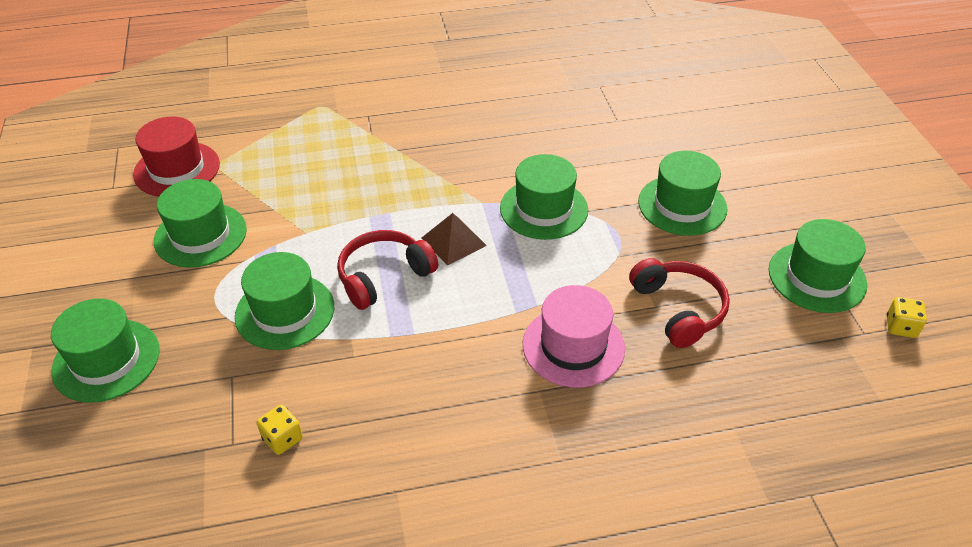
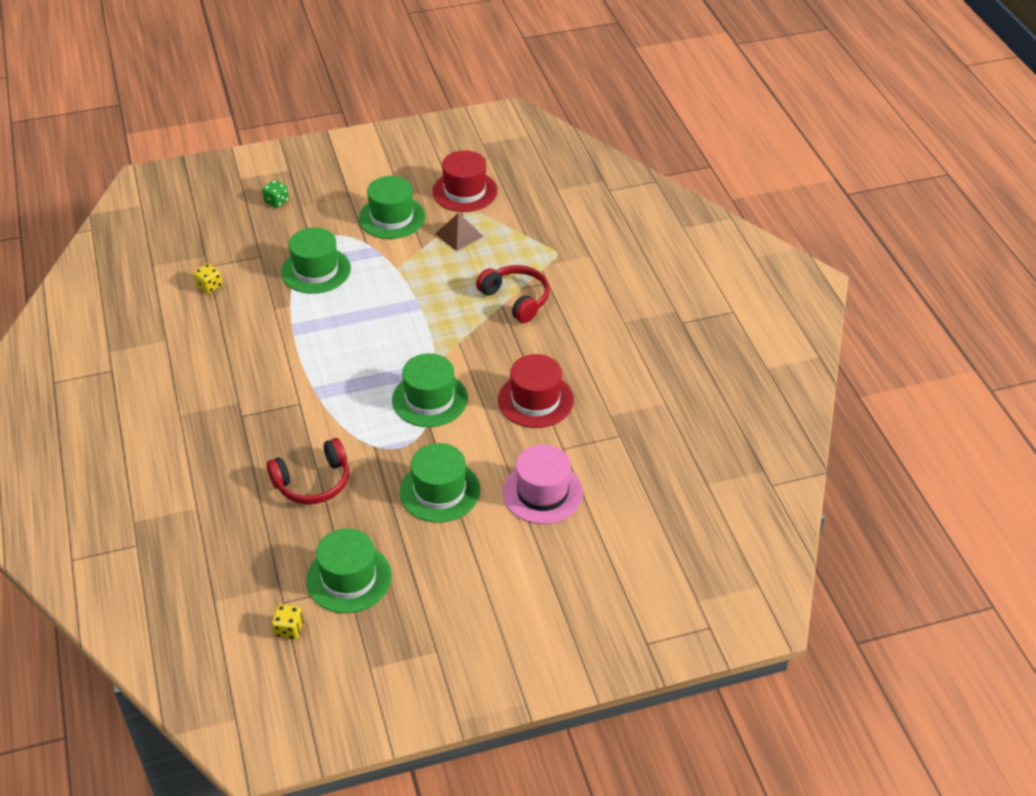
camera: 85 degrees right, 0 degrees up
green hat [51,298,160,403] -> green dice [262,180,289,208]
red headphones [337,230,438,310] -> red headphones moved to [476,265,550,323]
brown pyramid [422,213,487,266] -> brown pyramid moved to [435,213,484,251]
pink hat [523,285,625,388] -> pink hat moved to [502,445,583,524]
none -> red hat [498,354,574,428]

